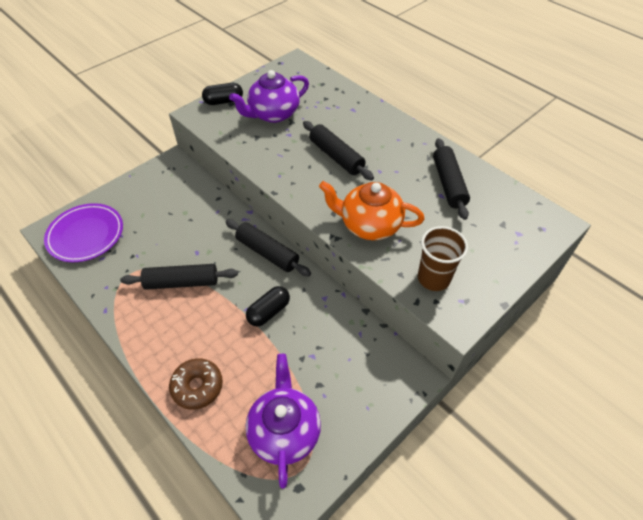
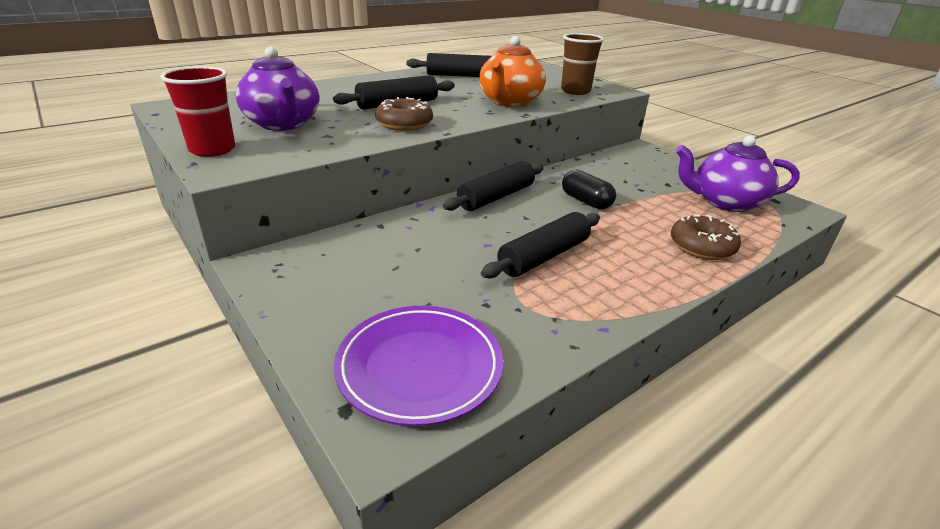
camera: 85 degrees left, 20 degrees down
black rolling pin [120,264,238,290] -> black rolling pin turned 45 degrees clockwise [481,212,600,279]
black capsule [202,83,243,105] -> red cup [160,66,235,157]
none -> brown donut [375,97,433,131]

